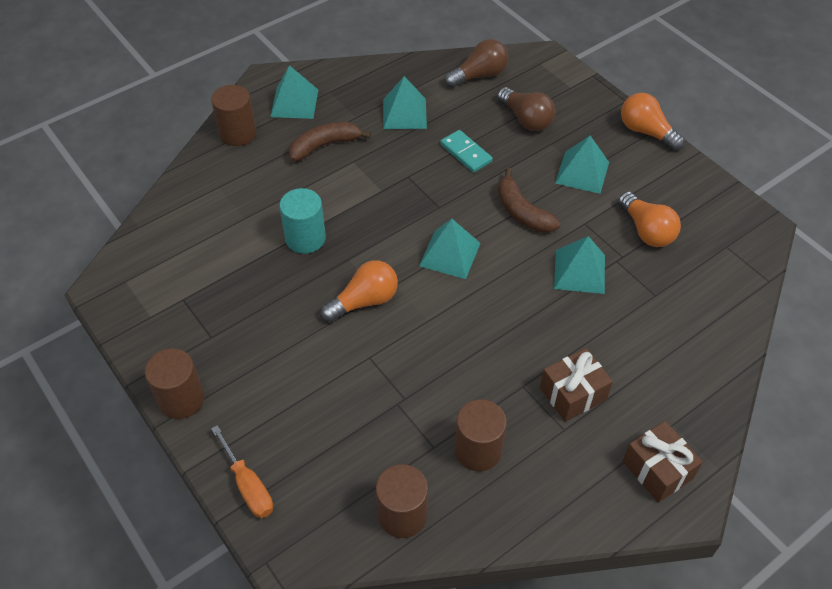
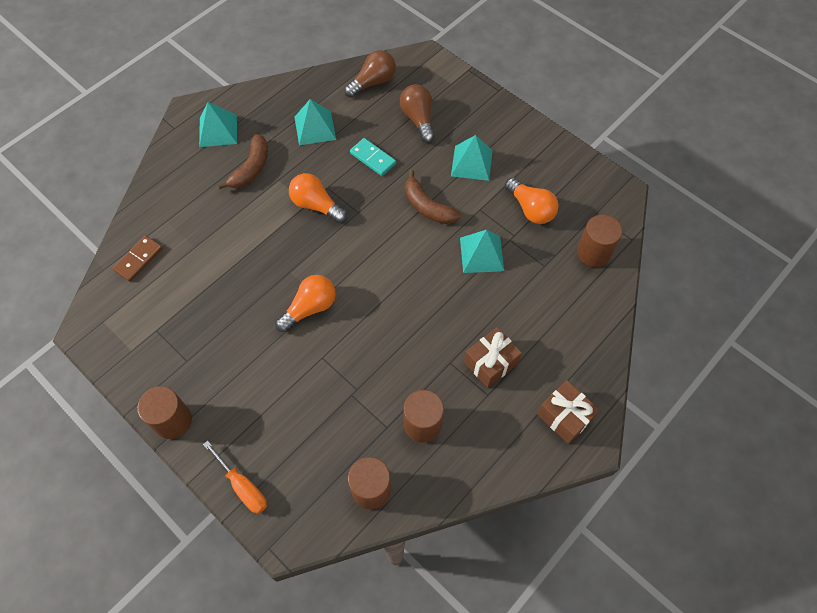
camera: 10 degrees left, 10 degrees up
brown cylinder [211,85,256,146] -> brown cylinder moved to [577,214,622,267]
turquoise cylinder [279,188,326,254] -> none
brown banana [289,122,371,161] -> brown banana turned 150 degrees clockwise [218,134,268,189]
turquoise pyramid [419,219,481,279] -> none
brown light bulb [497,87,555,131] -> brown light bulb turned 150 degrees counterclockwise [400,84,435,143]
orange light bulb [621,93,685,151] -> orange light bulb moved to [289,173,347,223]
none -> brown domino [112,235,163,282]

